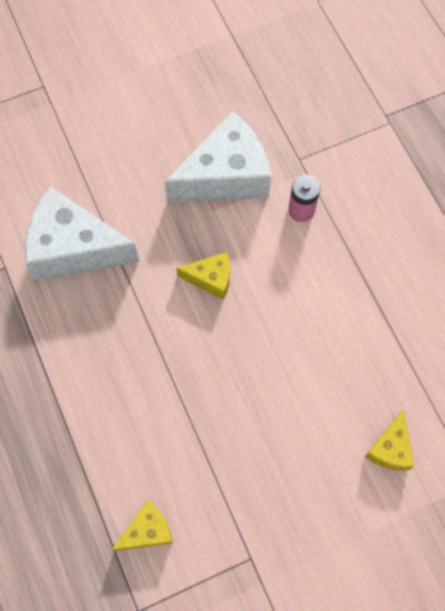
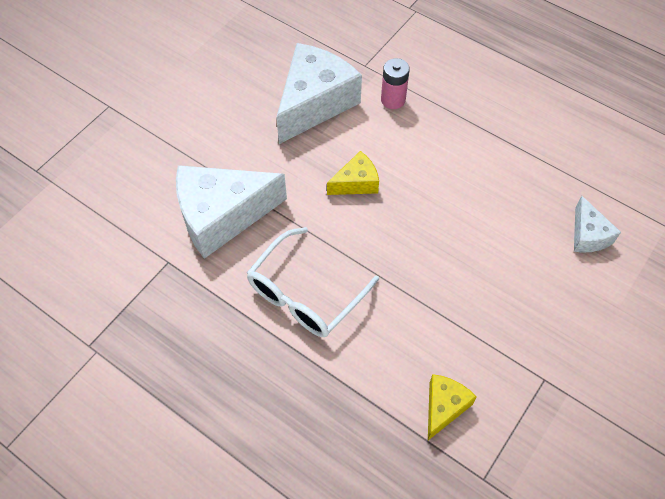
camera: 30 degrees left, 10 degrees down
yellow cheese [365,409,414,471] -> white cheese [574,196,621,253]
none -> white glasses [247,227,379,337]

